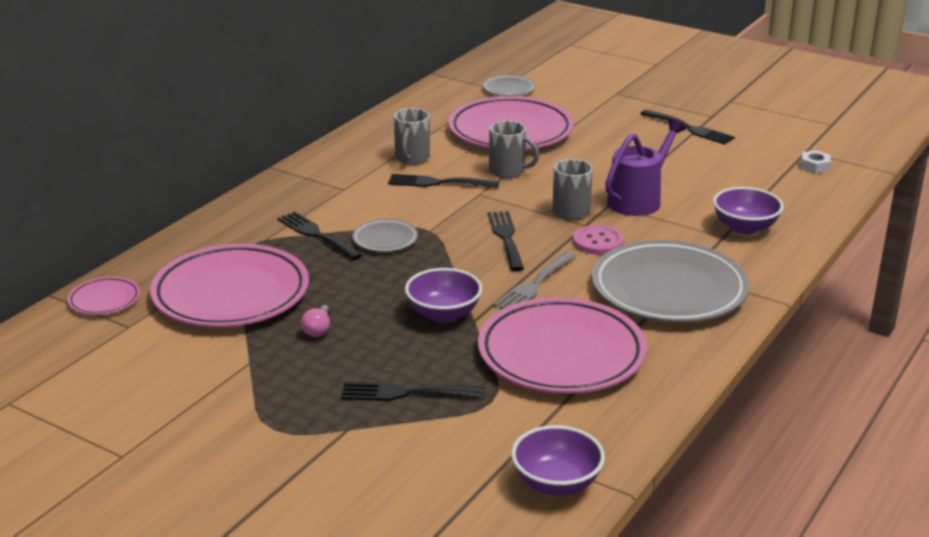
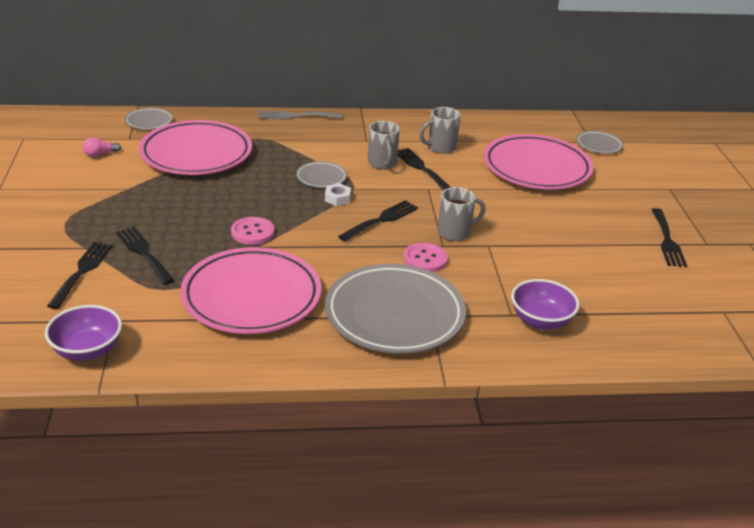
camera: 50 degrees right, 5 degrees up
pink plate [67,277,140,315] -> grey plate [125,108,173,130]
black fork [277,211,362,260] -> black fork moved to [47,242,113,309]
pink light bulb [301,305,330,337] -> pink light bulb moved to [82,137,121,157]
purple bowl [405,268,482,323] -> pink button [231,217,275,245]
grey mug [489,121,540,178] -> grey mug moved to [368,121,400,169]
grey fork [493,252,577,309] -> grey fork moved to [258,110,342,120]
purple watering can [605,119,686,216] -> none
white nut [801,150,831,174] -> white nut moved to [325,183,351,206]

